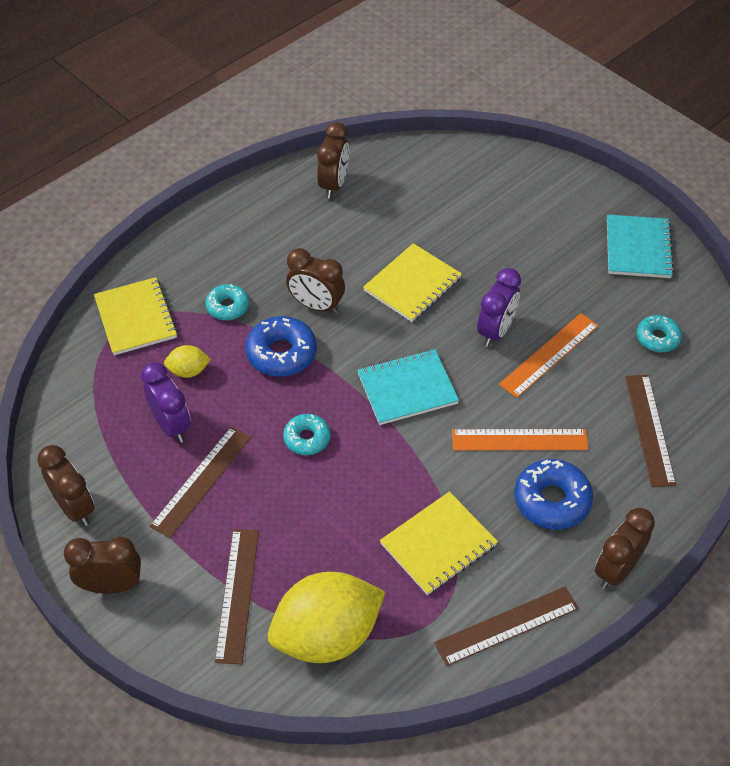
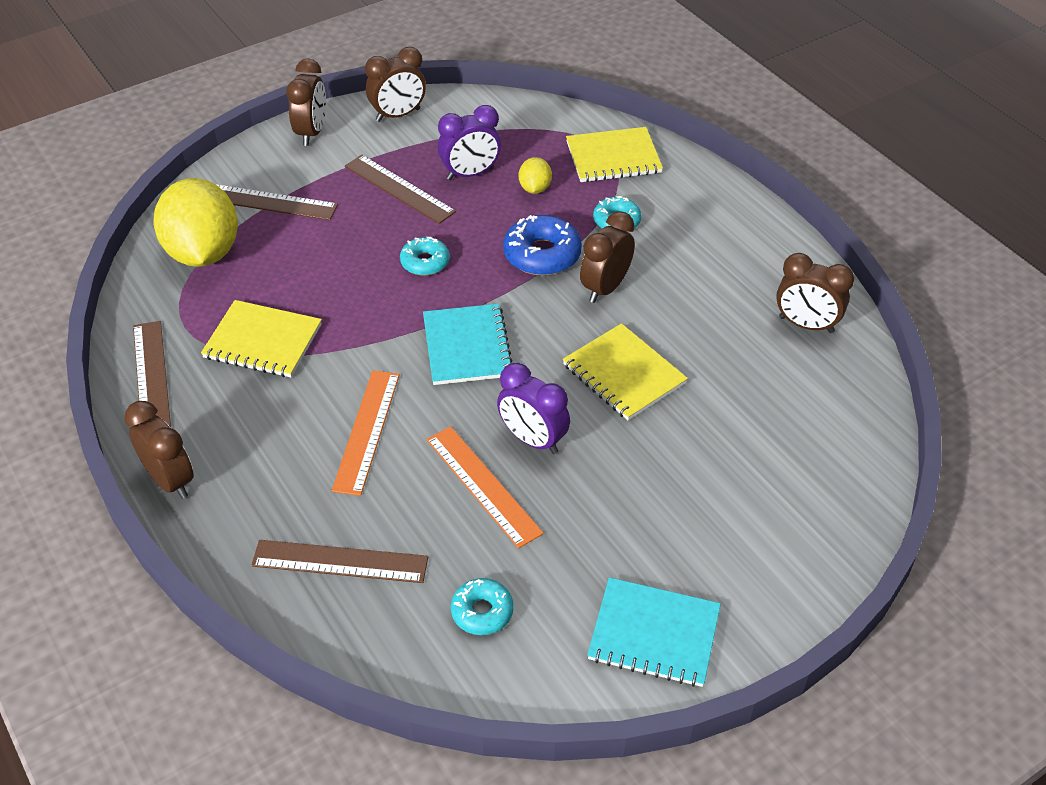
camera: 100 degrees right, 5 degrees down
yellow notebook [380,492,498,595] -> yellow notebook turned 45 degrees counterclockwise [201,300,322,377]
blue donut [514,459,593,530] -> none

